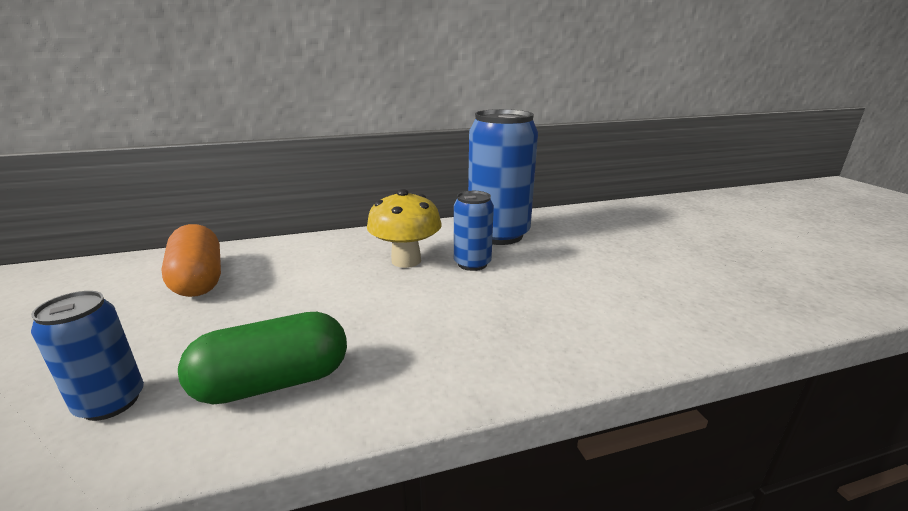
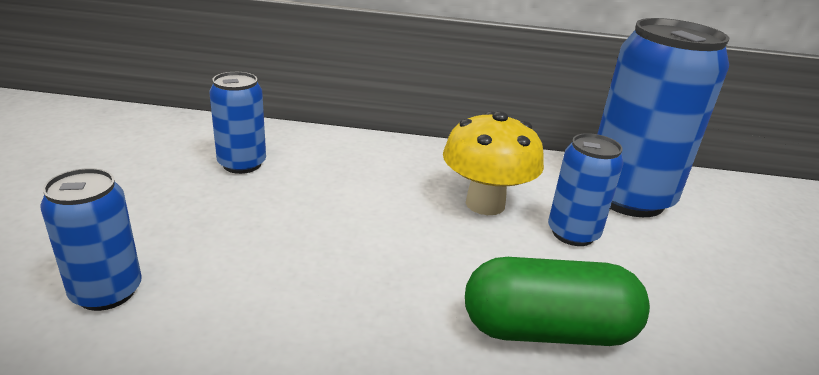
camera: 20 degrees right, 5 degrees up
orange capsule [161,224,221,297] -> blue can [209,72,266,174]
green capsule [178,312,347,404] -> green capsule moved to [465,257,650,346]

